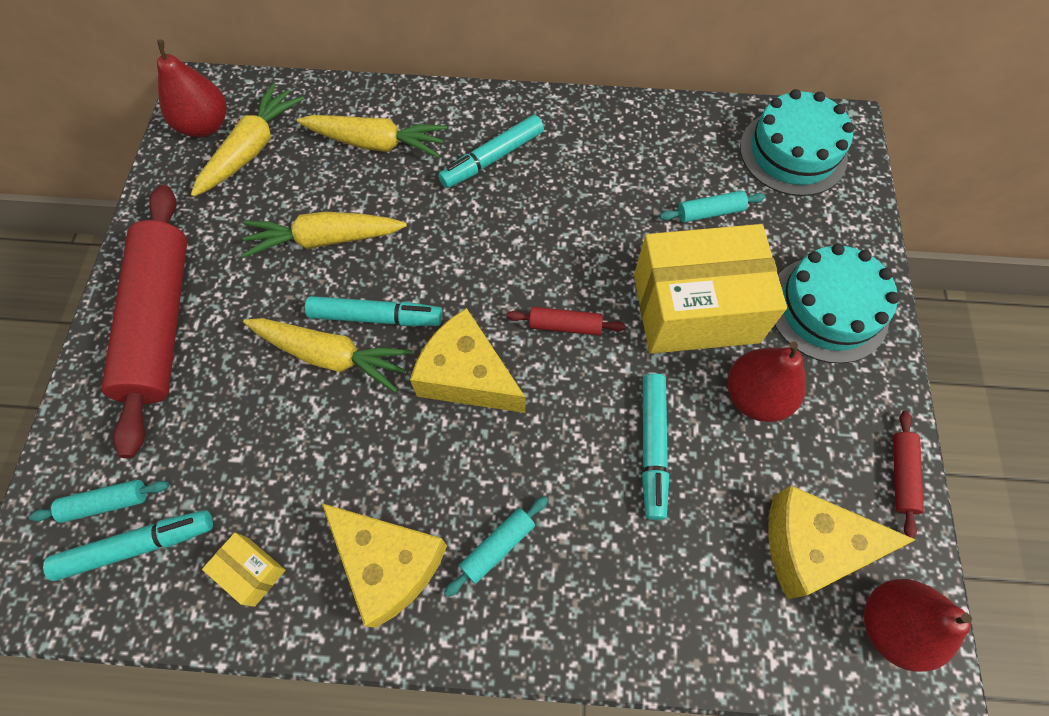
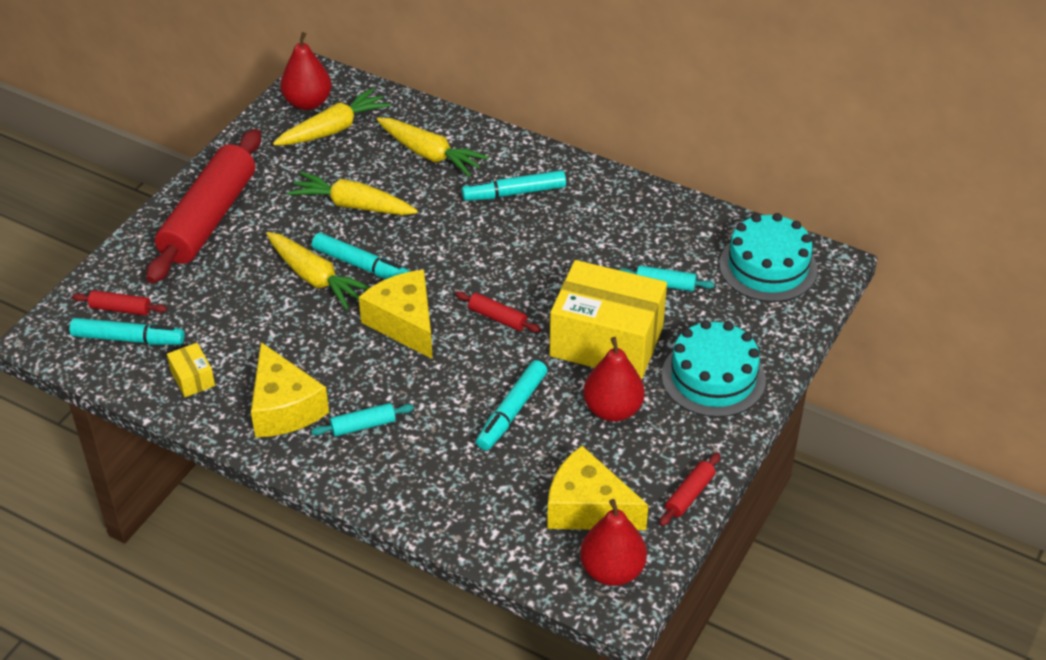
camera: 25 degrees right, 20 degrees down
turquoise rolling pin [29,480,169,523] -> red rolling pin [72,290,167,316]

